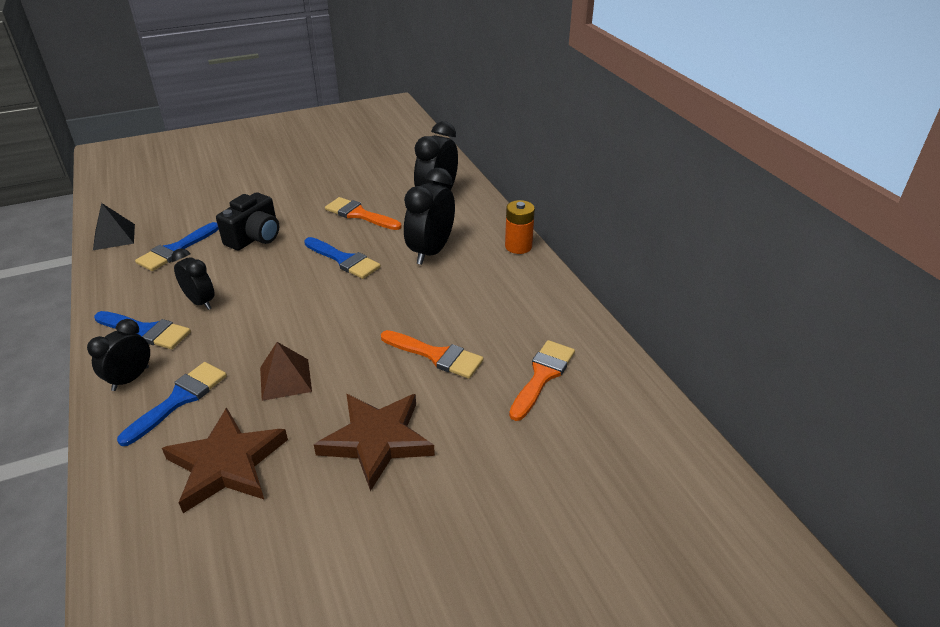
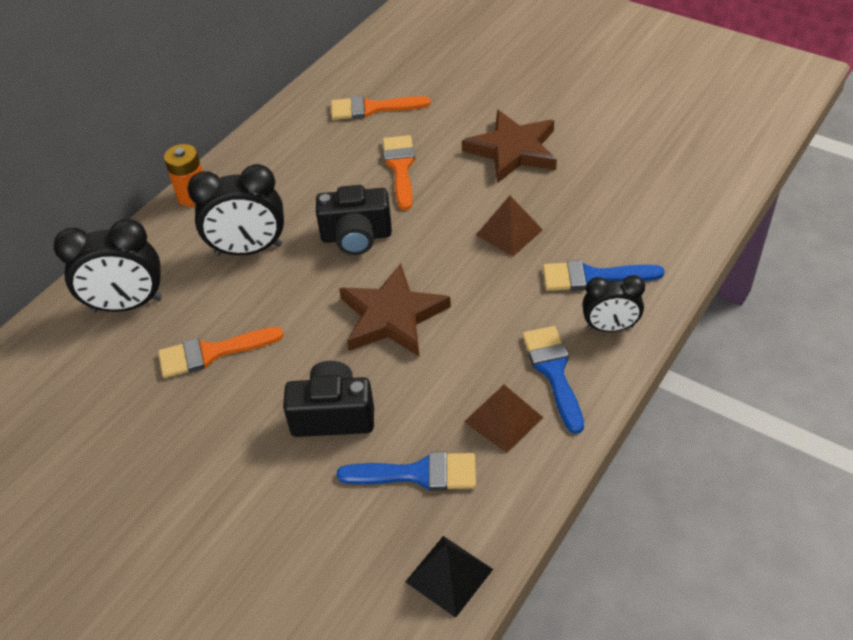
camera: 120 degrees left, 10 degrees up
brown star [162,407,288,513] -> brown star moved to [339,264,451,357]
black clock [171,248,215,310] -> none
blue brush [304,237,381,279] -> none
orange brush [325,197,402,230] -> orange brush turned 75 degrees clockwise [158,327,284,378]
none -> black camera [316,185,392,255]
none -> brown pyramid [464,385,543,453]

